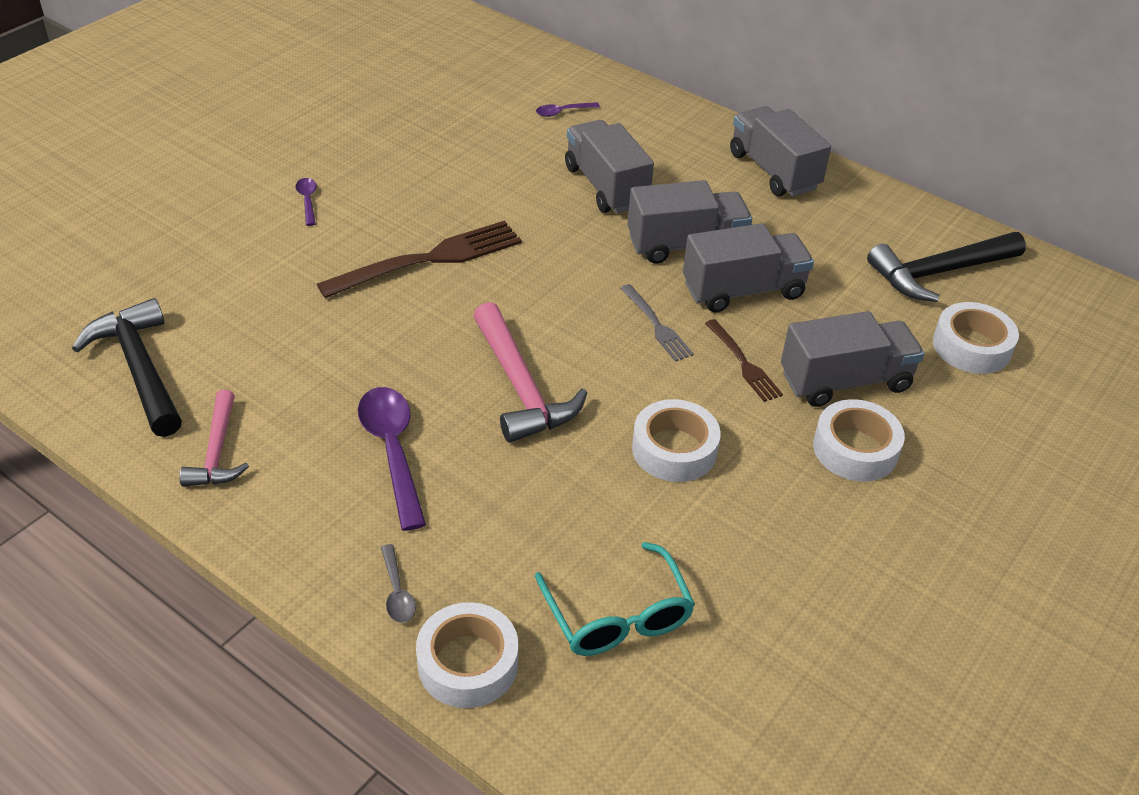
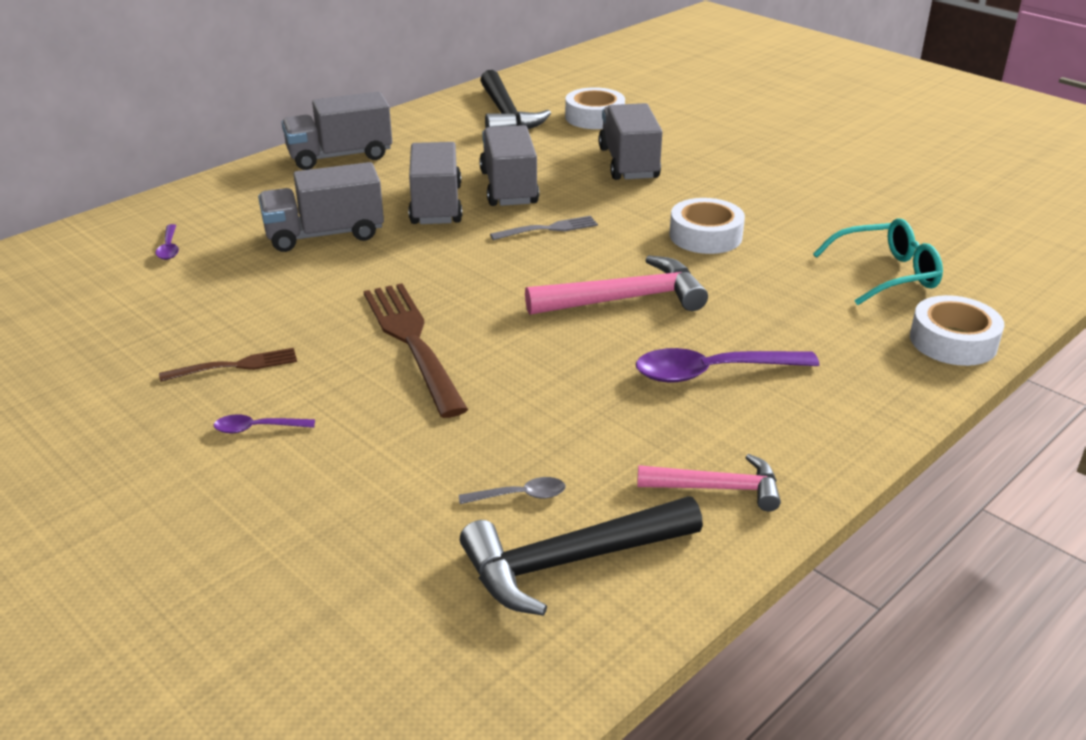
camera: 80 degrees left, 10 degrees down
grey spoon [381,544,416,623] -> grey spoon moved to [459,477,566,504]
brown fork [705,319,783,402] -> brown fork moved to [159,348,297,382]
white tape [813,399,905,481] -> none

